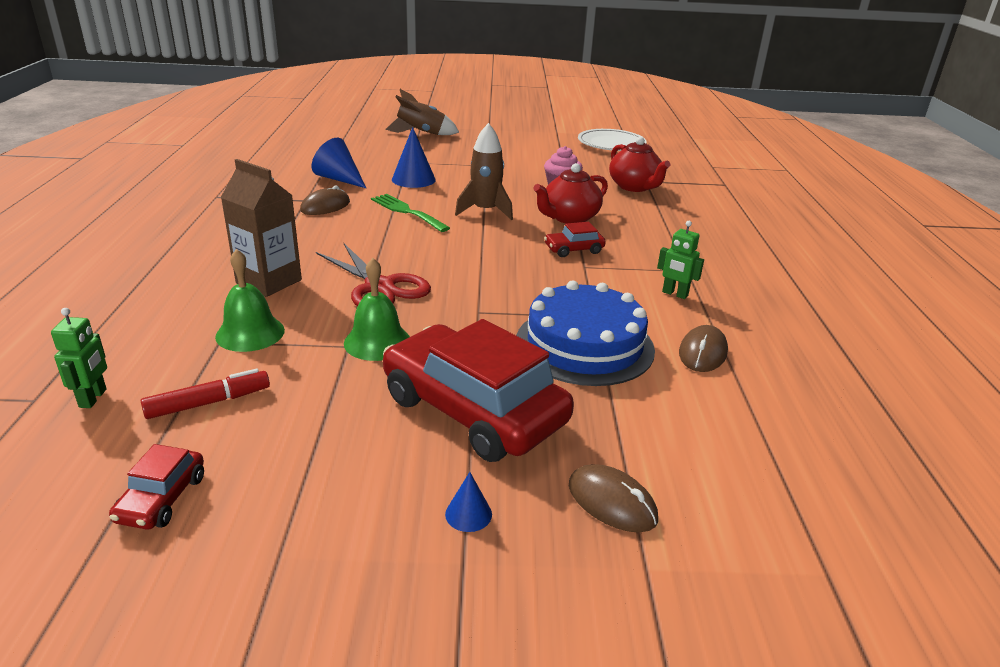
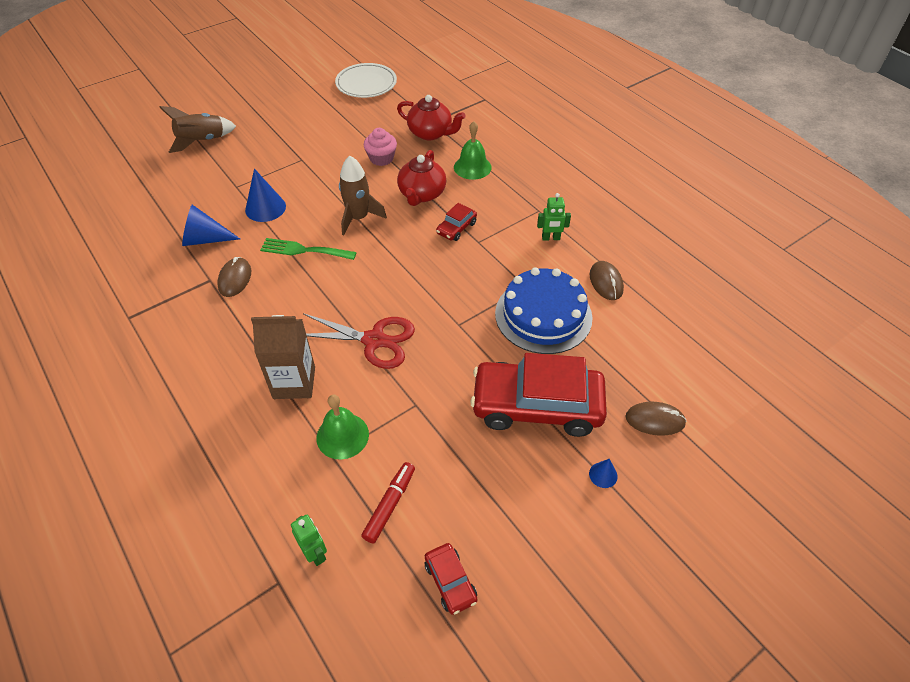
camera: 35 degrees left, 20 degrees up
green bell [344,258,410,361] -> green bell moved to [454,121,492,180]

